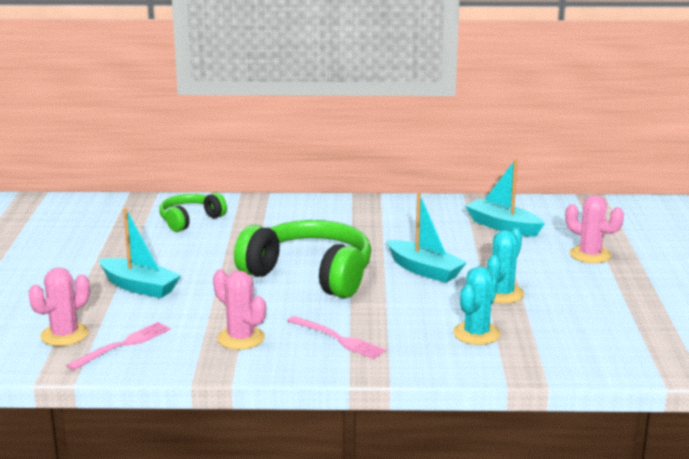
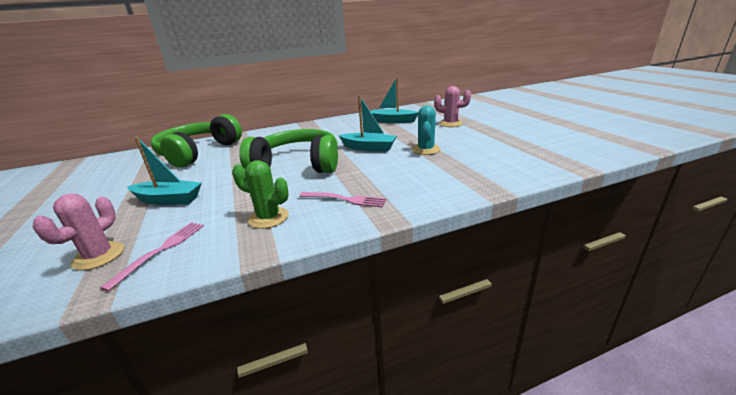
camera: 20 degrees left, 5 degrees up
green headphones [159,193,227,232] -> green headphones [151,114,242,168], size x1.83
pink cactus [213,269,266,350] -> green cactus [232,160,289,229]
turquoise cactus [453,266,501,345] -> none

